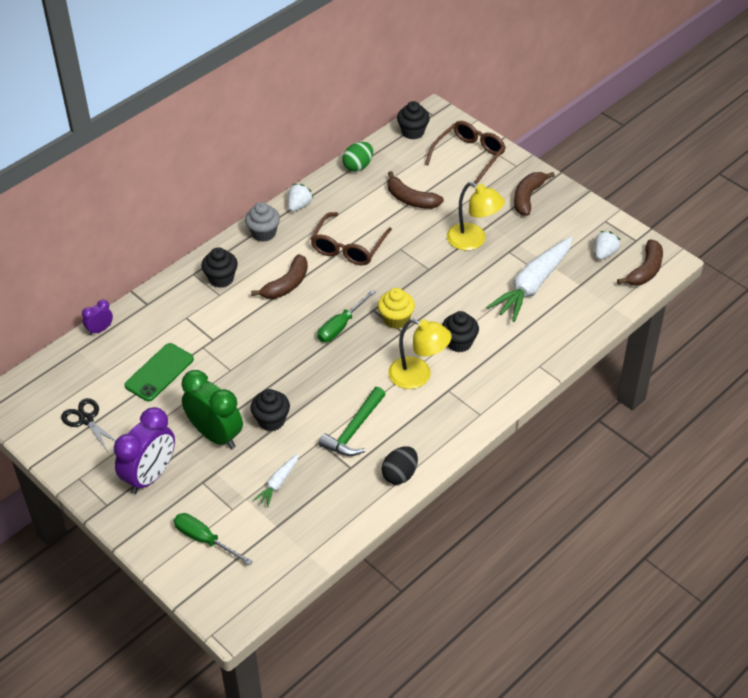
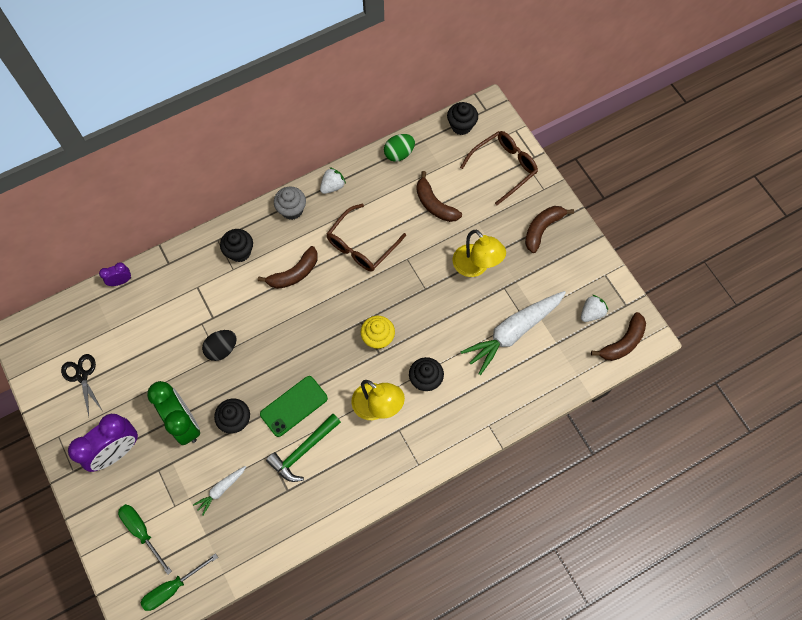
camera: 15 degrees right, 20 degrees up
green phone [125,343,194,401] -> green phone moved to [260,376,328,437]
green screwdriver [317,290,376,342] -> green screwdriver moved to [141,553,218,611]
black egg [382,446,418,484] -> black egg moved to [202,330,237,361]

